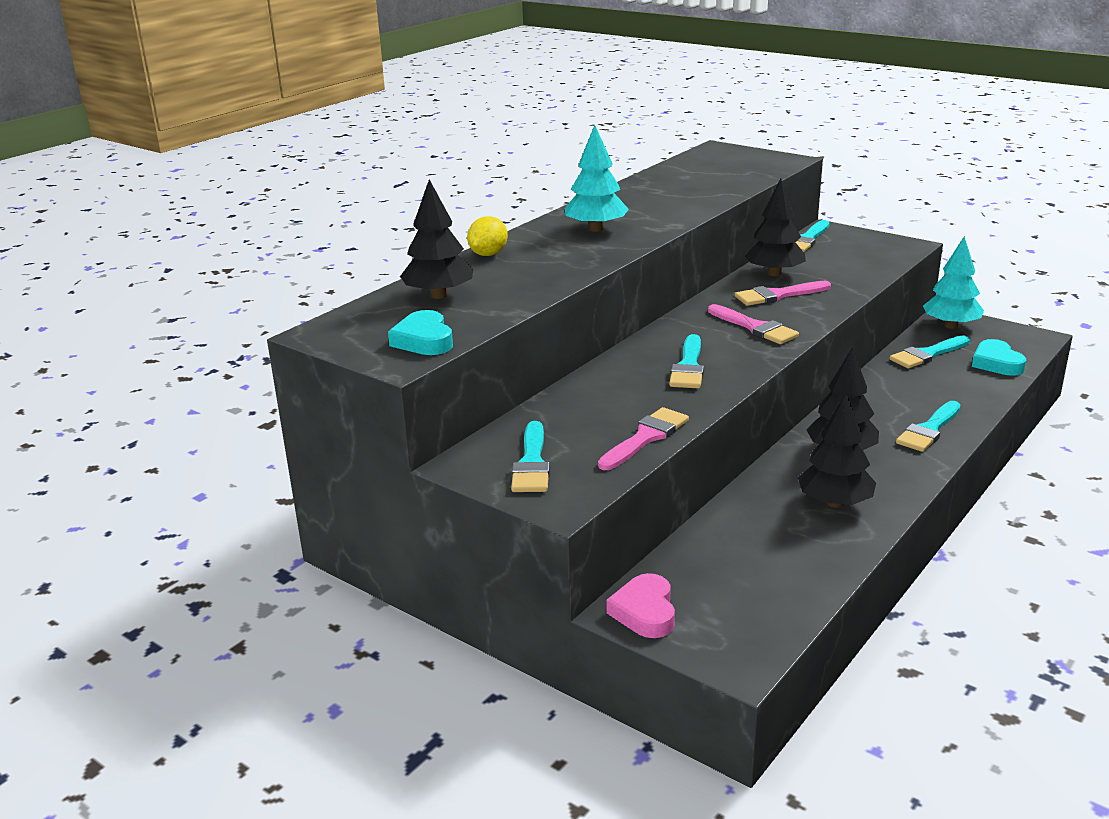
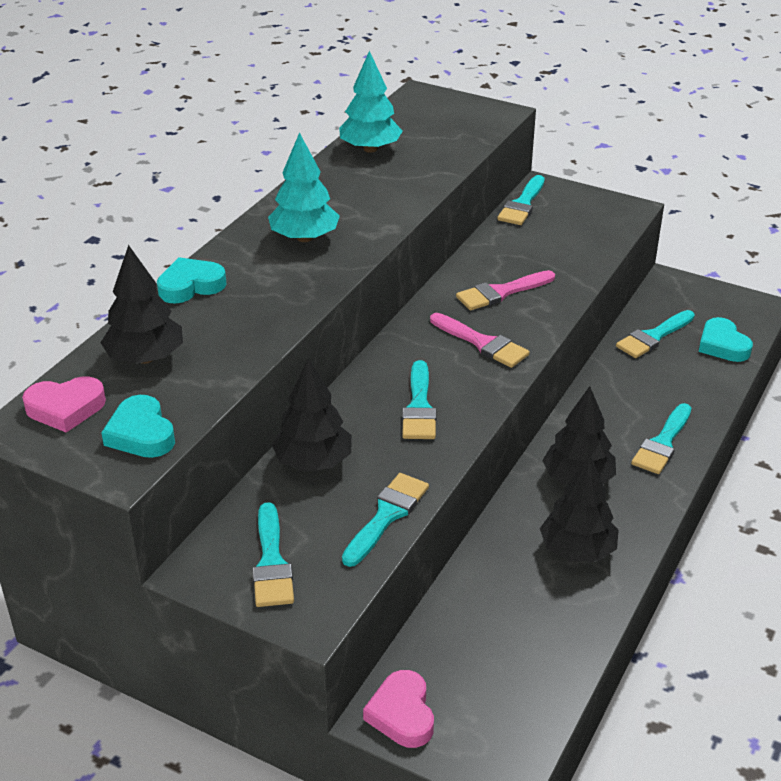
camera: 10 degrees left, 10 degrees up
yellow lemon [467,216,508,256] -> turquoise heart [157,257,227,304]
pink brush [598,407,689,470] -> turquoise brush [342,473,429,567]
black tree [745,179,806,276] -> black tree moved to [272,358,352,472]
turquoise tree [923,236,984,329] -> turquoise tree moved to [339,51,403,153]
none -> pink heart [22,376,106,433]

